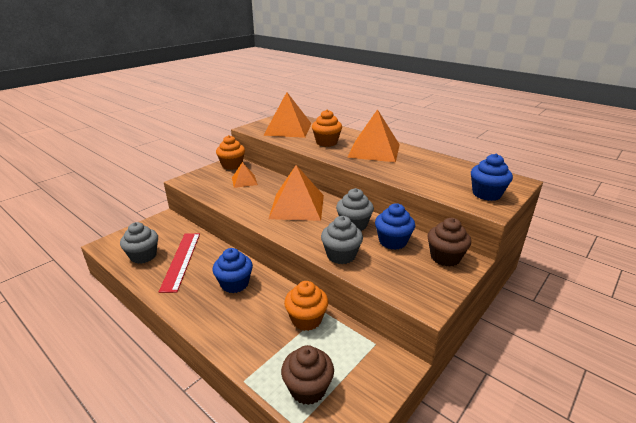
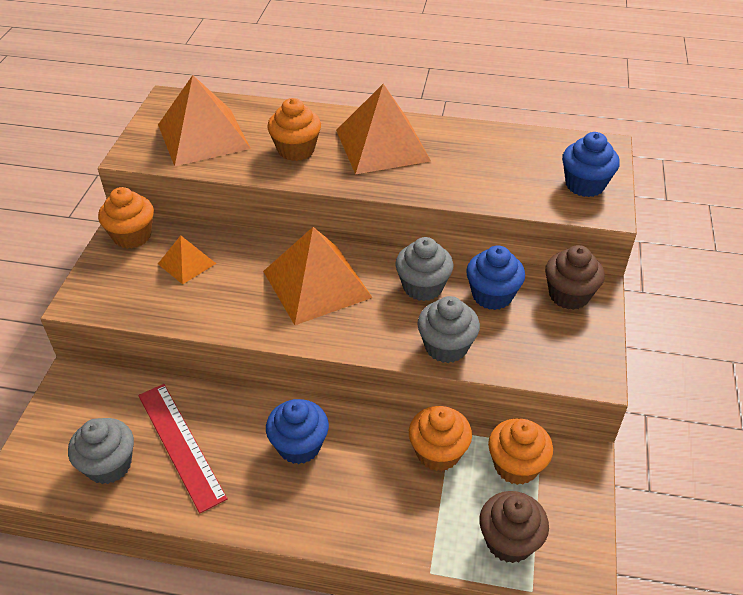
camera: 30 degrees left, 15 degrees up
none -> orange cupcake [488,418,553,485]

